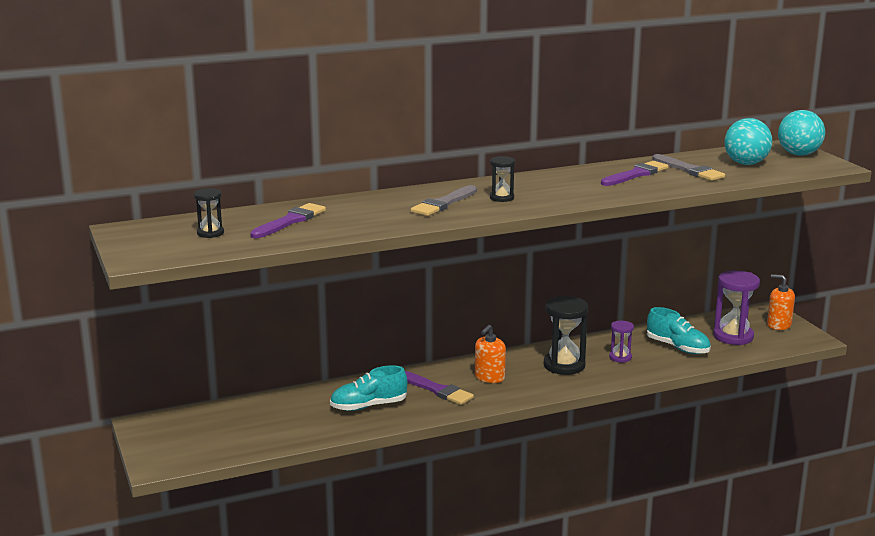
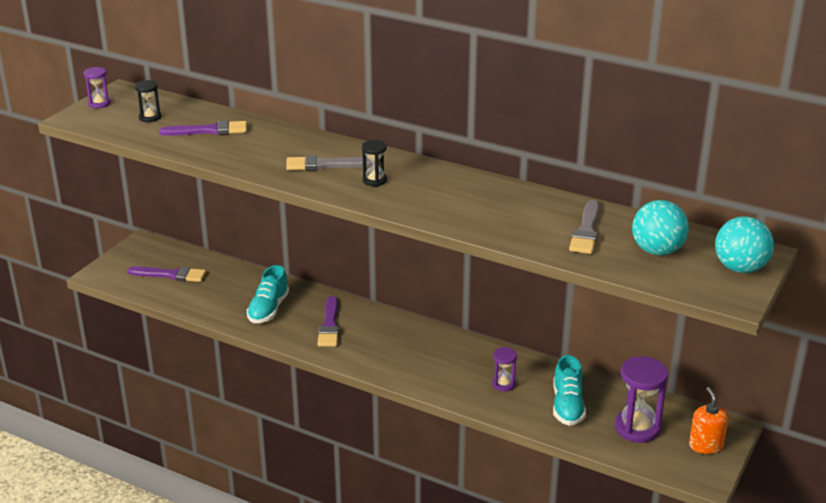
camera: 50 degrees right, 10 degrees up
turquoise shoe [330,365,407,411] -> turquoise shoe turned 105 degrees counterclockwise [247,265,289,323]
orange soap dispenser [475,325,506,383] -> none
black hourglass [544,296,588,375] -> none
purple brush [601,161,668,186] -> purple brush moved to [128,266,206,282]
none -> purple hourglass [84,67,111,108]

